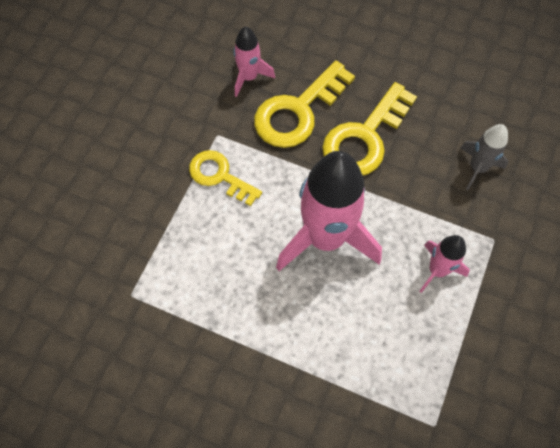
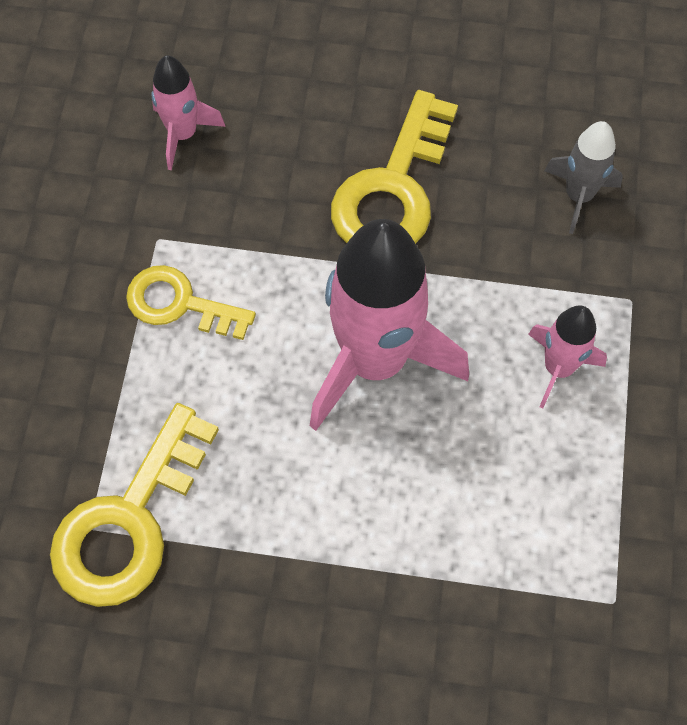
camera: 15 degrees left, 0 degrees up
yellow key [254,60,355,148] -> yellow key moved to [50,403,219,607]

